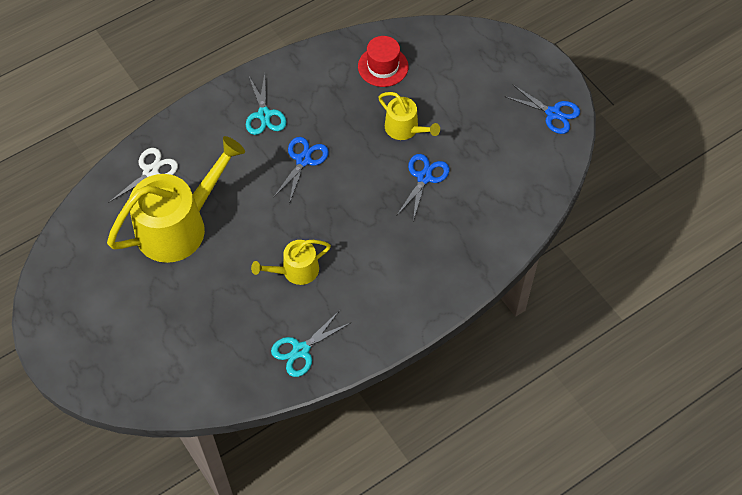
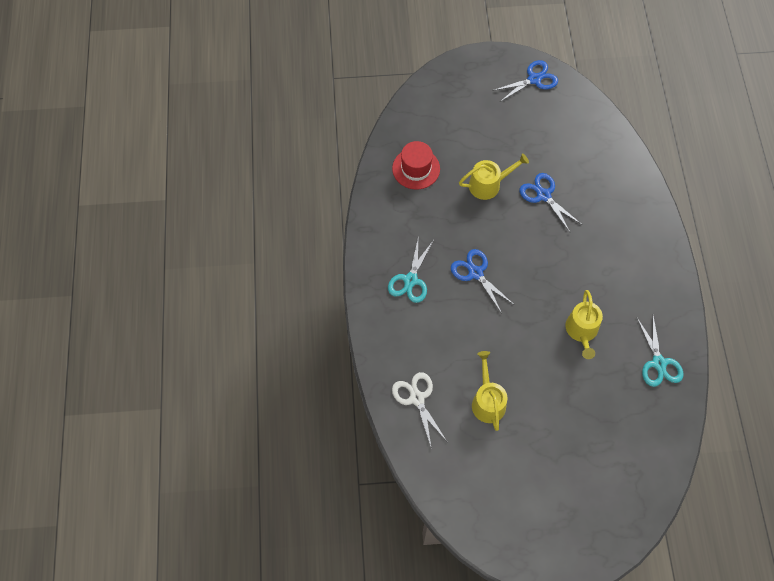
camera: 60 degrees left, 5 degrees up
yellow watering can [107,136,245,263] -> yellow watering can [472,351,508,431], size x0.51
turquoise scissors [246,73,286,135] -> turquoise scissors turned 90 degrees clockwise [388,235,434,303]

